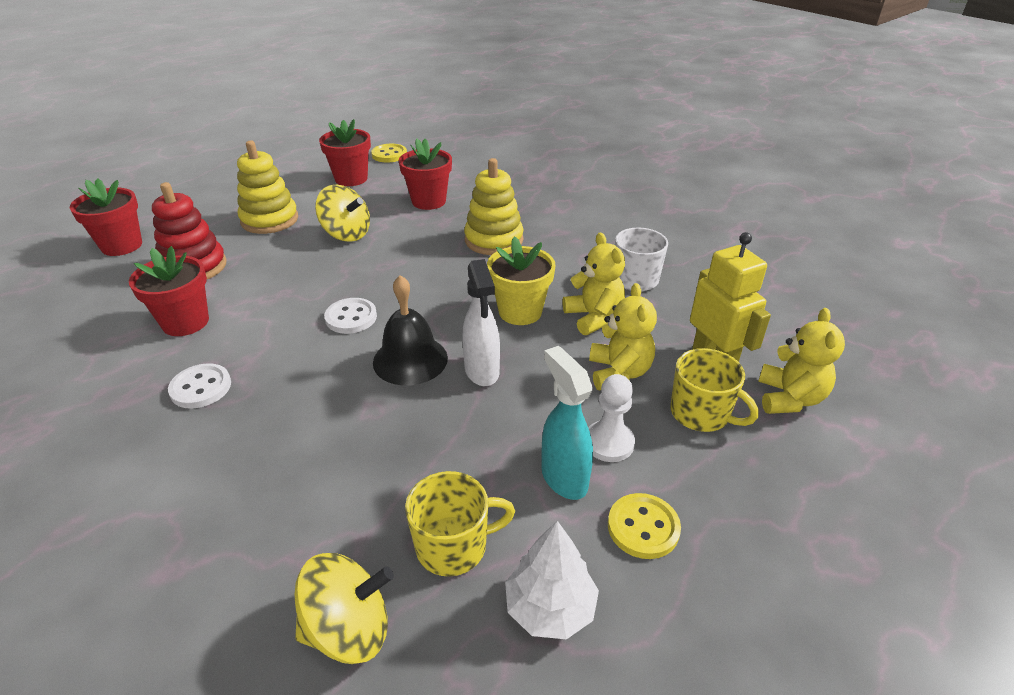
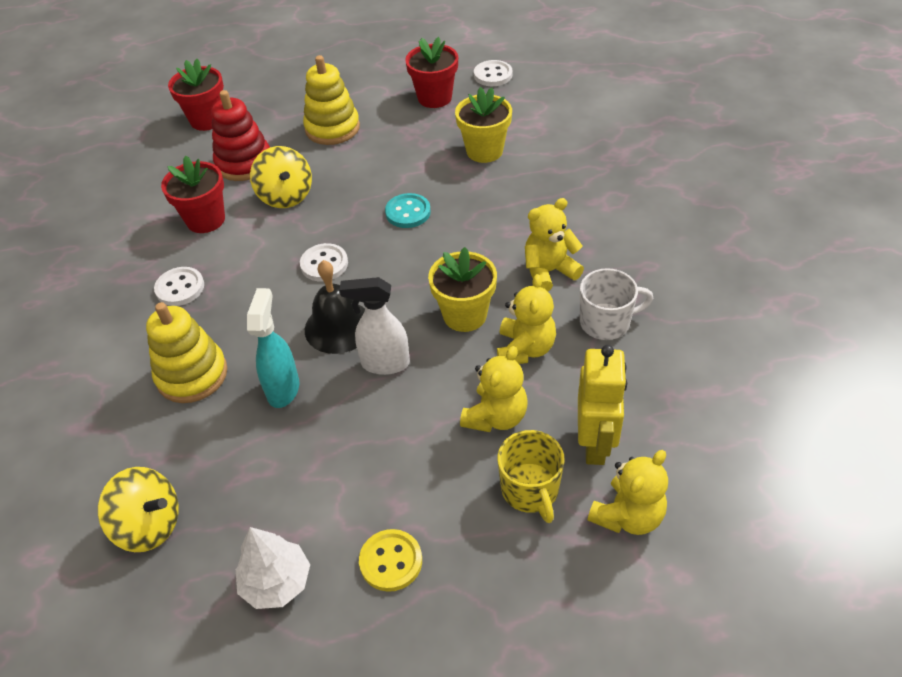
camera: 35 degrees right, 10 degrees up
yellow spinning top [315,185,370,242] -> yellow spinning top moved to [250,146,312,208]
yellow button [371,144,407,163] -> white button [474,60,512,86]
red flower pot [399,138,452,210] -> yellow flower pot [455,87,512,163]
yellow mug [405,471,515,576] -> none
white spray bottle [462,259,500,386] -> white spray bottle turned 75 degrees clockwise [339,277,410,375]
yellow stacking toy [464,158,524,255] -> yellow stacking toy moved to [146,302,227,403]
turquoise spray bottle [541,346,593,500] -> turquoise spray bottle moved to [247,288,299,408]
white pawn [588,374,635,462] -> none
none -> turquoise button [385,193,431,228]
none -> yellow teddy bear [525,198,584,291]

